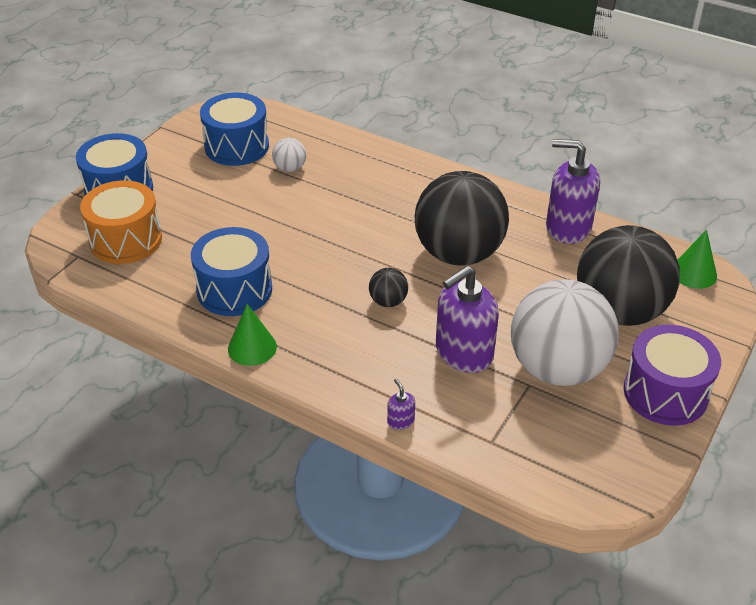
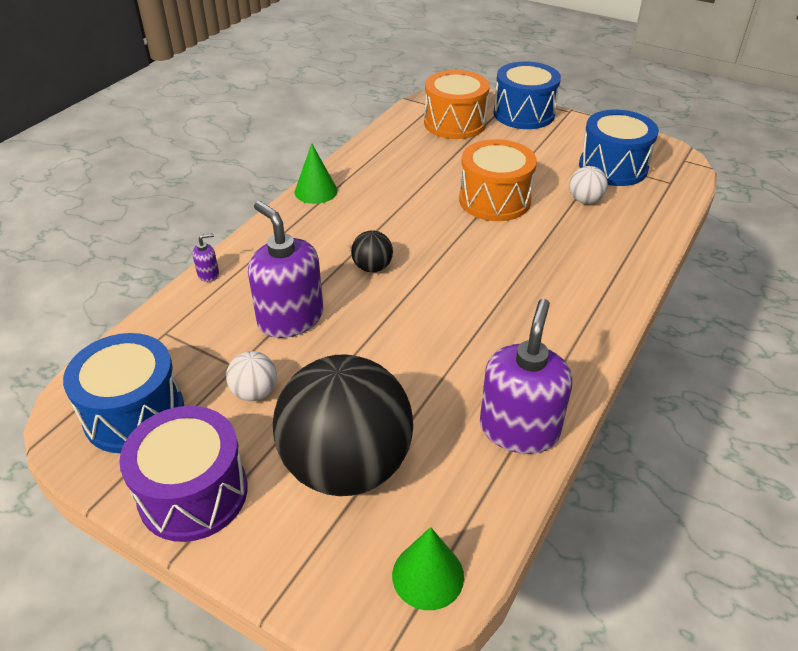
camera: 90 degrees right, 0 degrees up
blue drum [191,227,272,316] -> blue drum moved to [63,333,184,453]
black ball [415,171,509,265] -> none
white ball [511,279,619,386] -> white ball [226,351,277,401], size x0.41
none -> orange drum [459,139,537,221]

